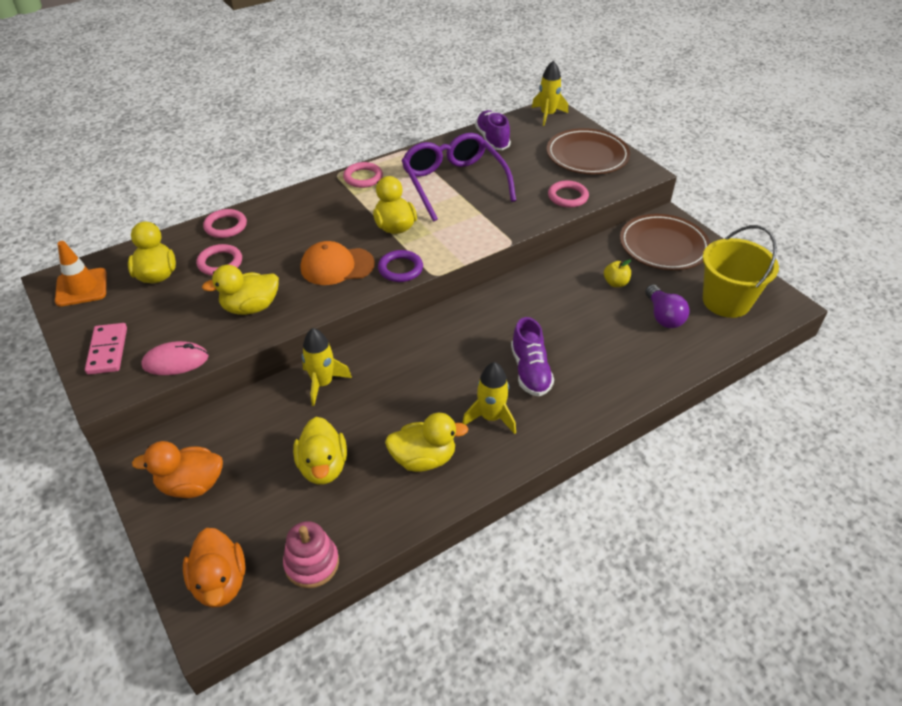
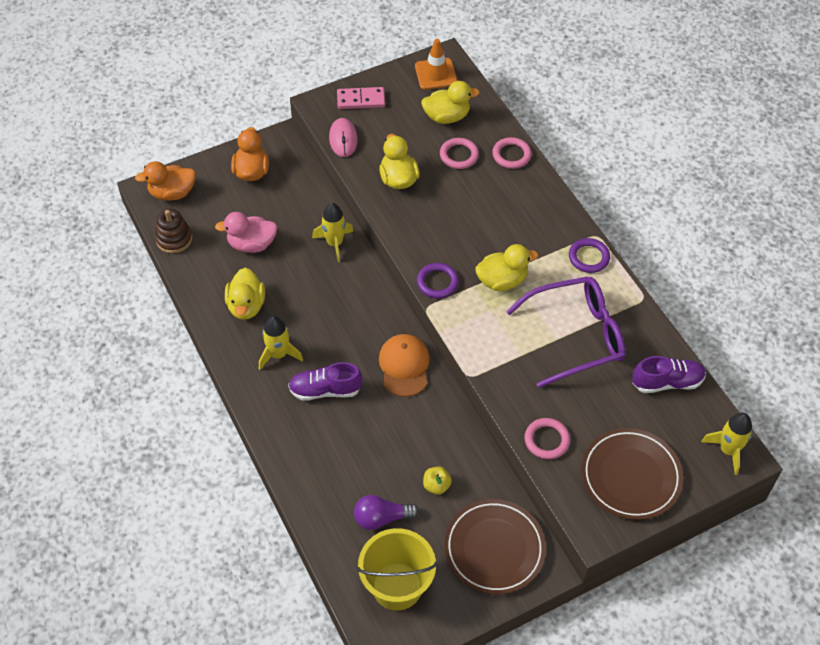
camera: 95 degrees right, 10 degrees up
pink stacking toy [283,521,339,588] -> brown stacking toy [155,209,192,253]
yellow duck [293,417,347,485] -> pink duck [215,212,278,253]
orange cap [301,241,375,285] -> orange cap moved to [379,334,430,397]
pink ring [343,162,383,188] -> purple ring [569,238,610,273]

